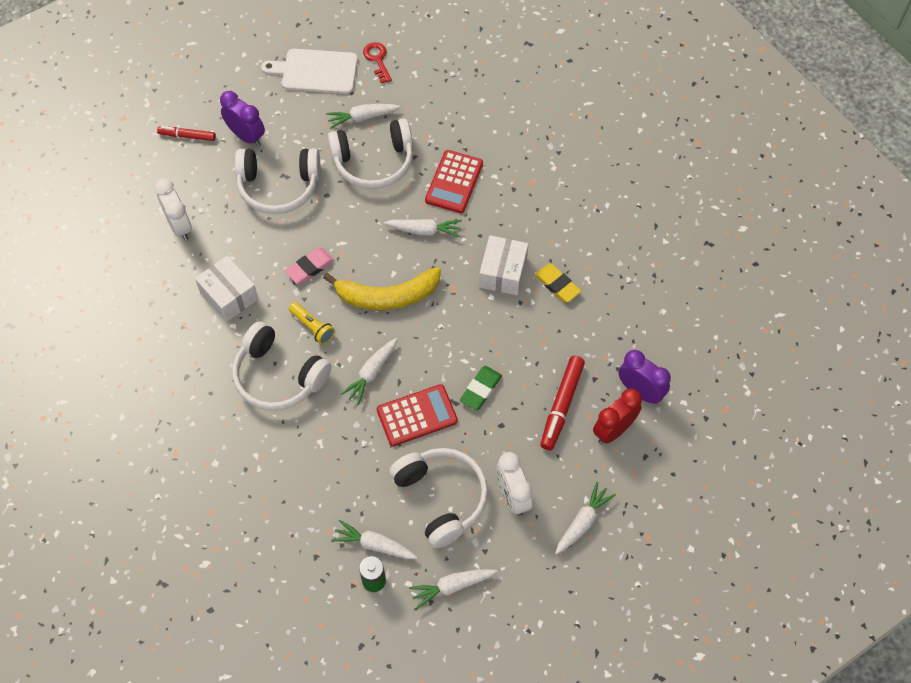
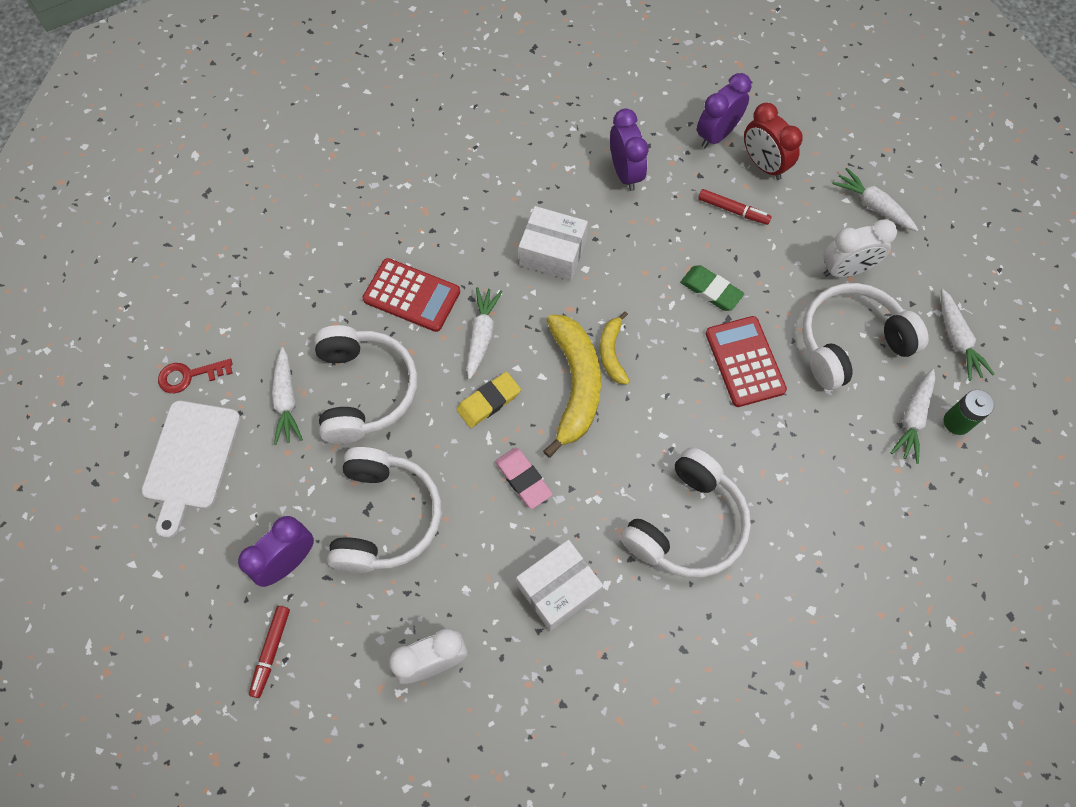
camera: 85 degrees left, 5 degrees up
yellow flashlight [289,302,335,345] -> none
white carrot [340,338,397,405] -> none
yellow eraser [535,264,581,302] -> yellow eraser moved to [456,372,521,428]
red marker [540,356,585,450] -> red marker [698,189,772,225], size x0.63
none -> yellow banana [600,311,630,385]
none -> purple clock [610,108,648,191]

